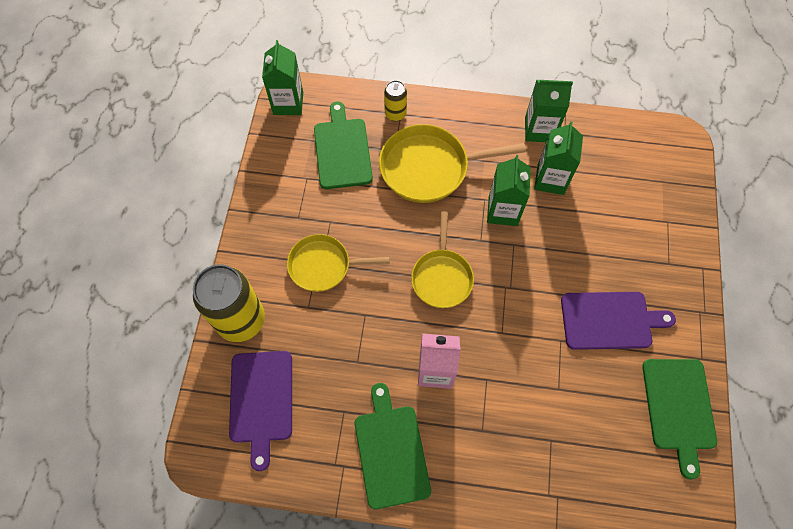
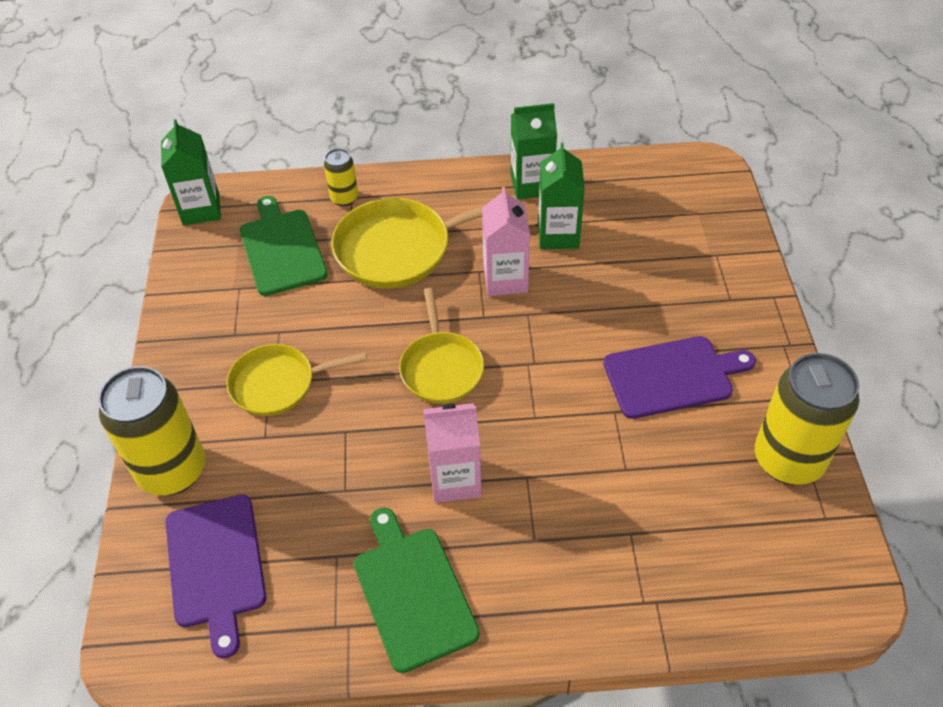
camera: 10 degrees left, 15 degrees down
green carton [487,155,531,226] -> pink carton [482,187,530,296]
green cutting board [642,359,717,480] -> yellow can [755,353,860,485]

